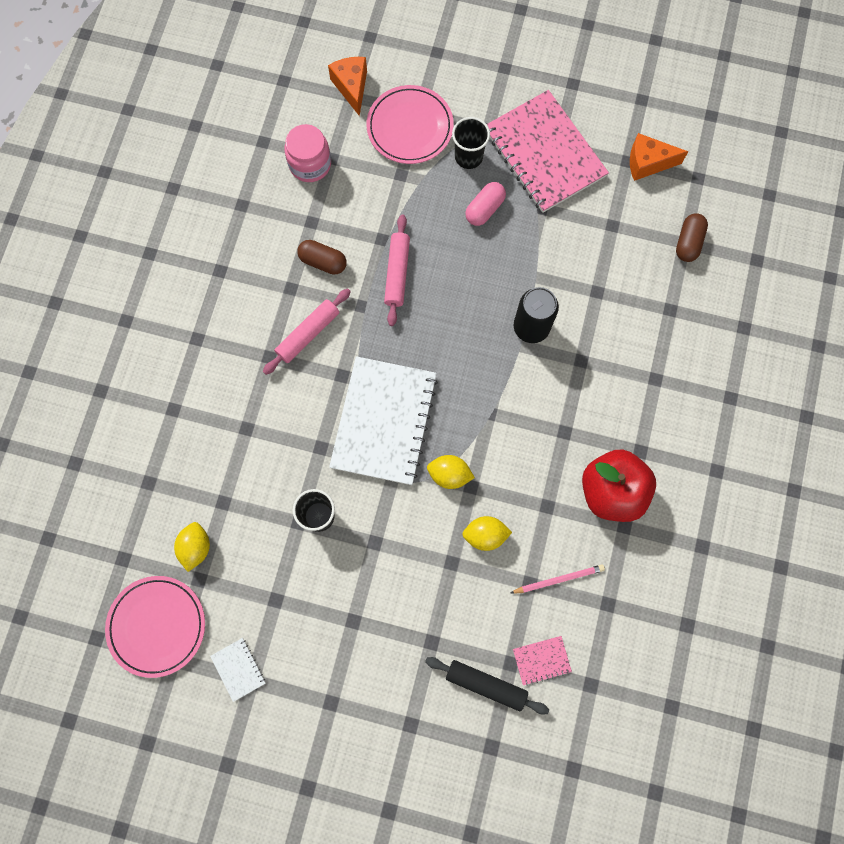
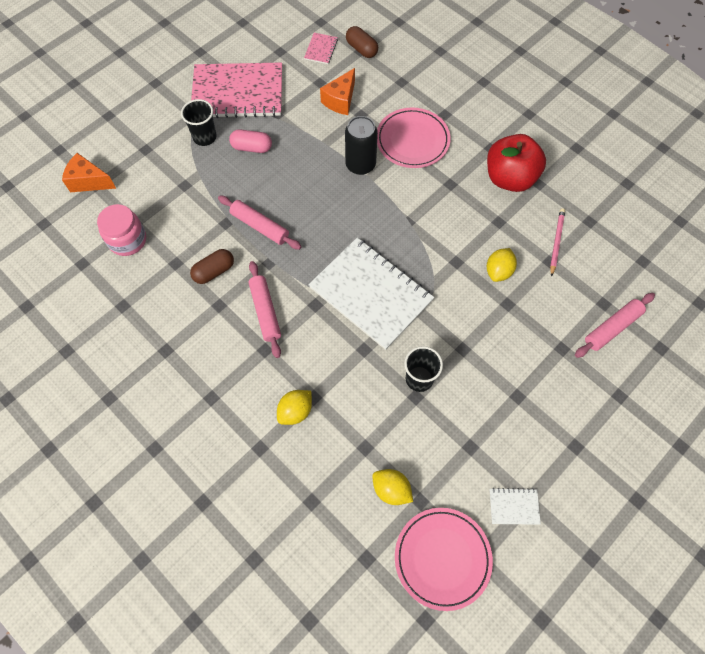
camera: 60 degrees left, 10 degrees down
pink plate [366,85,454,164] -> pink plate moved to [377,107,451,168]
black rolling pin [425,657,549,715] -> pink rolling pin [575,293,655,358]
yellow lemon [427,455,475,489] -> yellow lemon moved to [277,390,312,425]
pink capsule [465,182,506,226] -> pink capsule turned 60 degrees counterclockwise [229,129,272,153]
pink notebook [513,636,572,686] -> pink notebook moved to [304,33,338,64]
orange cheese [630,133,688,181] -> orange cheese moved to [320,68,355,115]

